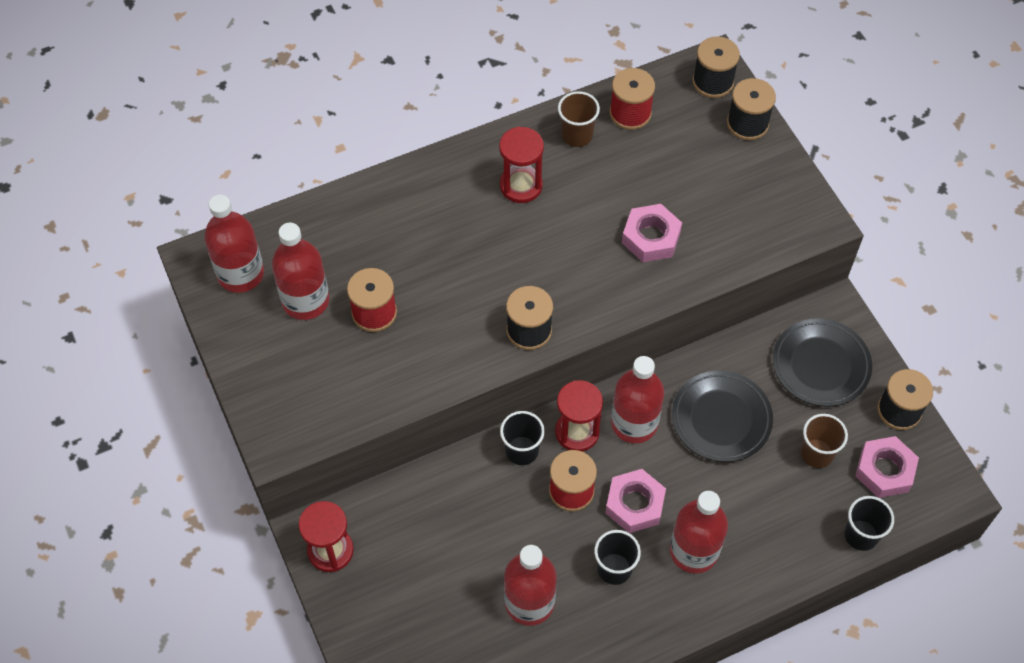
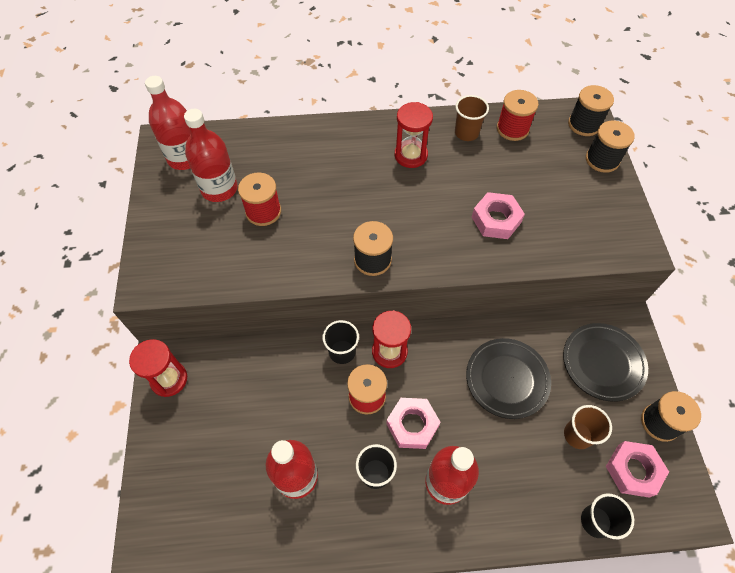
camera: 20 degrees right, 0 degrees up
red bottle [611,356,664,443] -> none

